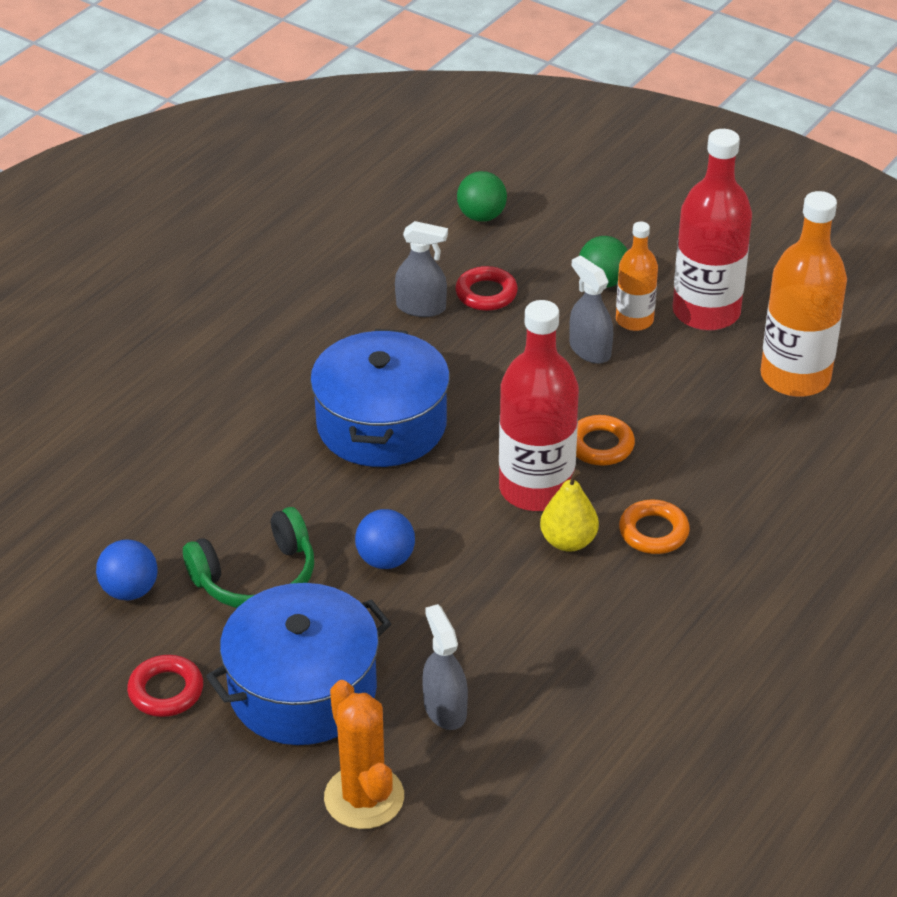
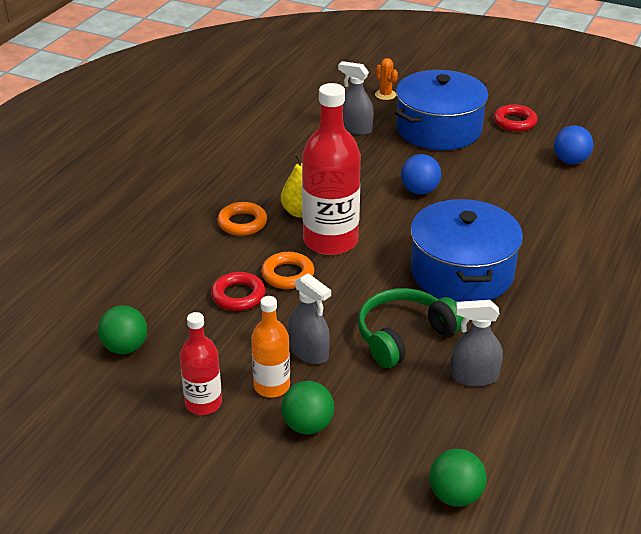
camera: 170 degrees right, 5 degrees down
green headphones [183,507,314,608] -> green headphones moved to [358,288,464,368]
orange cactus [324,680,404,829] -> orange cactus [375,58,398,100], size x0.51
grey spray bottle [422,604,468,730] -> grey spray bottle turned 150 degrees clockwise [338,61,374,135]
red ring [455,266,518,311] -> red ring moved to [211,272,266,311]
red bottle [672,129,752,331] -> red bottle [180,312,222,415], size x0.56
orange bottle [760,191,847,397] -> green ball [98,305,147,354]

